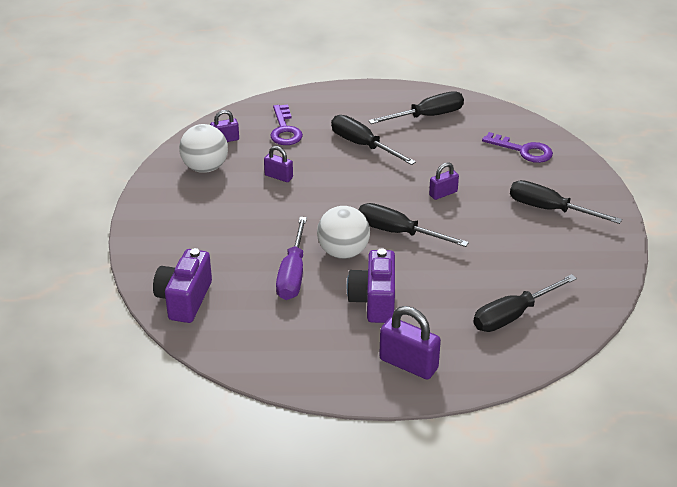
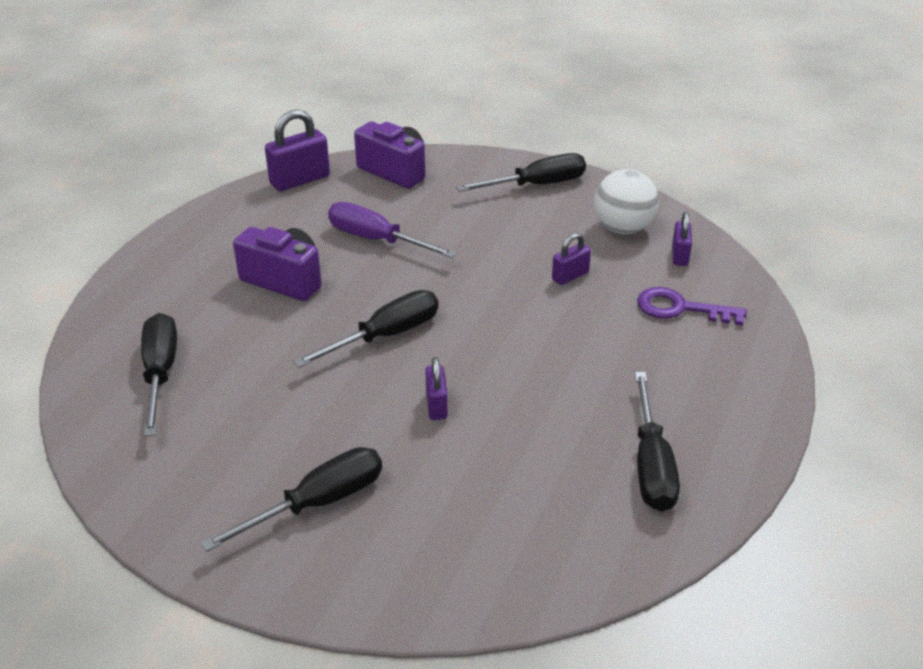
camera: 115 degrees right, 0 degrees up
white ball [317,206,370,259] -> none
black screwdriver [331,115,416,165] -> black screwdriver moved to [456,153,586,192]
purple padlock [379,306,441,379] -> purple padlock moved to [265,110,330,191]
purple key [482,132,553,163] -> none

